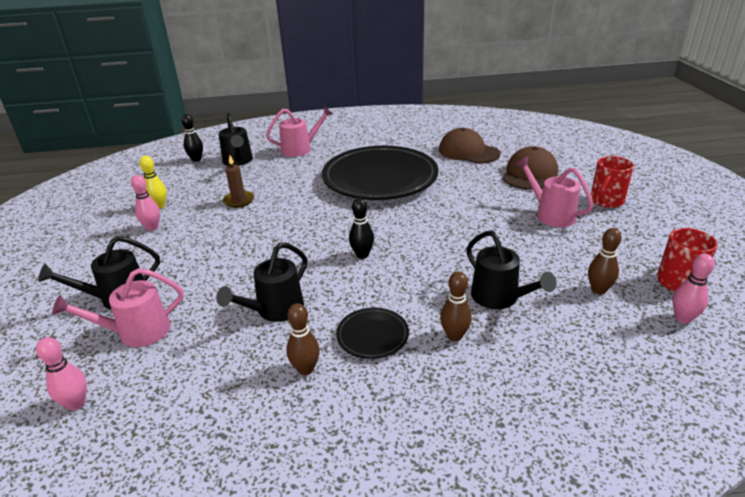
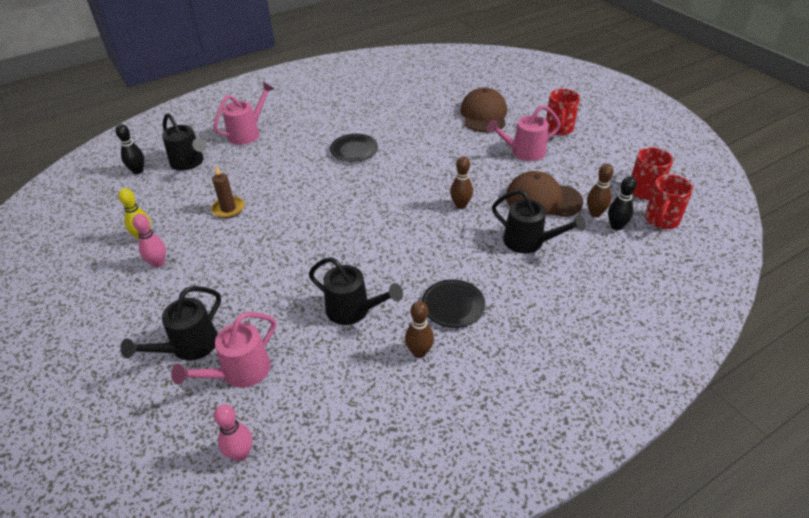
camera: 25 degrees left, 10 degrees up
black watering can [216,243,307,322] -> black watering can turned 75 degrees counterclockwise [309,257,403,325]
black plate [322,146,439,200] -> black plate [330,134,378,162], size x0.42
black bowling pin [349,198,374,259] -> black bowling pin moved to [608,176,636,230]
brown cap [439,128,500,164] -> brown cap moved to [506,171,584,217]
brown bowling pin [440,271,472,342] -> brown bowling pin moved to [450,156,473,209]
pink watering can [515,157,594,227] -> pink watering can turned 45 degrees counterclockwise [487,105,561,161]
pink bowling pin [672,254,715,324] -> red mug [645,174,693,229]

